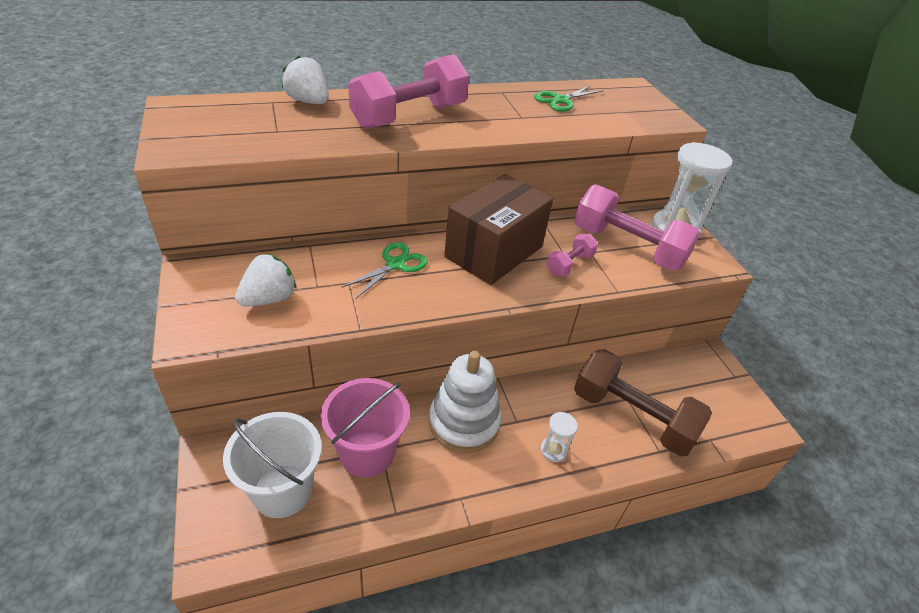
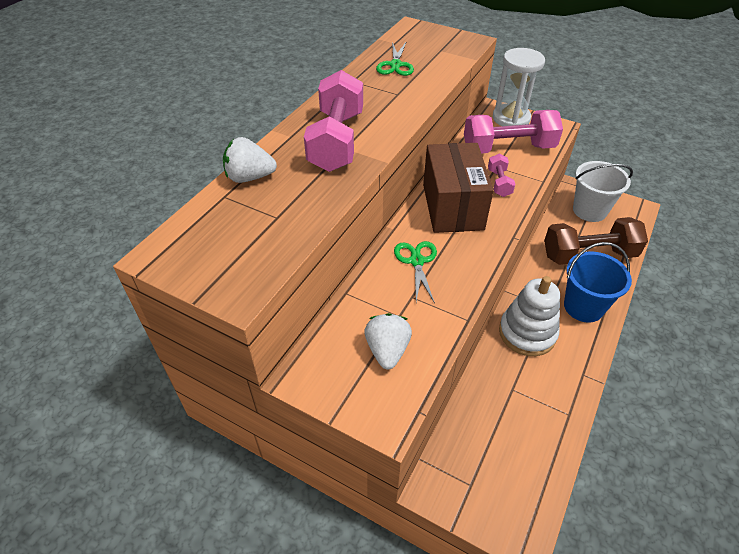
camera: 40 degrees left, 5 degrees up
white bucket [223,412,322,518] -> white bucket moved to [573,161,633,222]
pink bucket [321,378,410,478] -> none
white hourglass [541,412,578,462] -> blue bucket [564,242,632,323]

